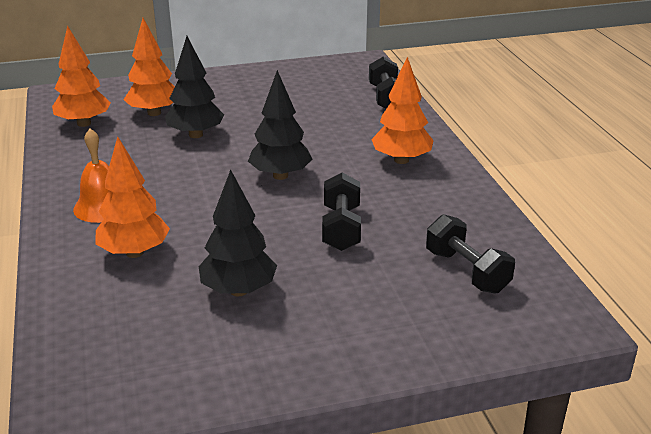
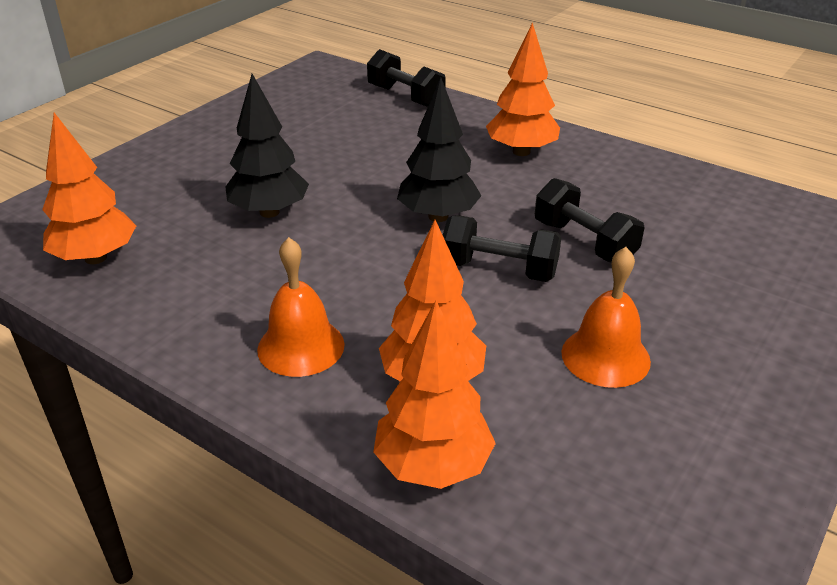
camera: 40 degrees left, 5 degrees up
orange tree [124,18,175,116] -> orange tree moved to [373,300,496,489]
black tree [199,170,277,296] -> orange bell [561,247,651,388]
black dumbbell [426,214,515,294] -> black dumbbell moved to [443,215,561,282]

